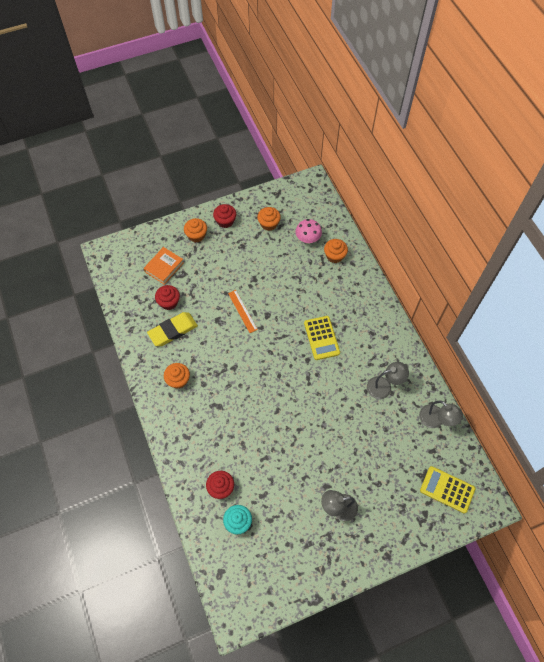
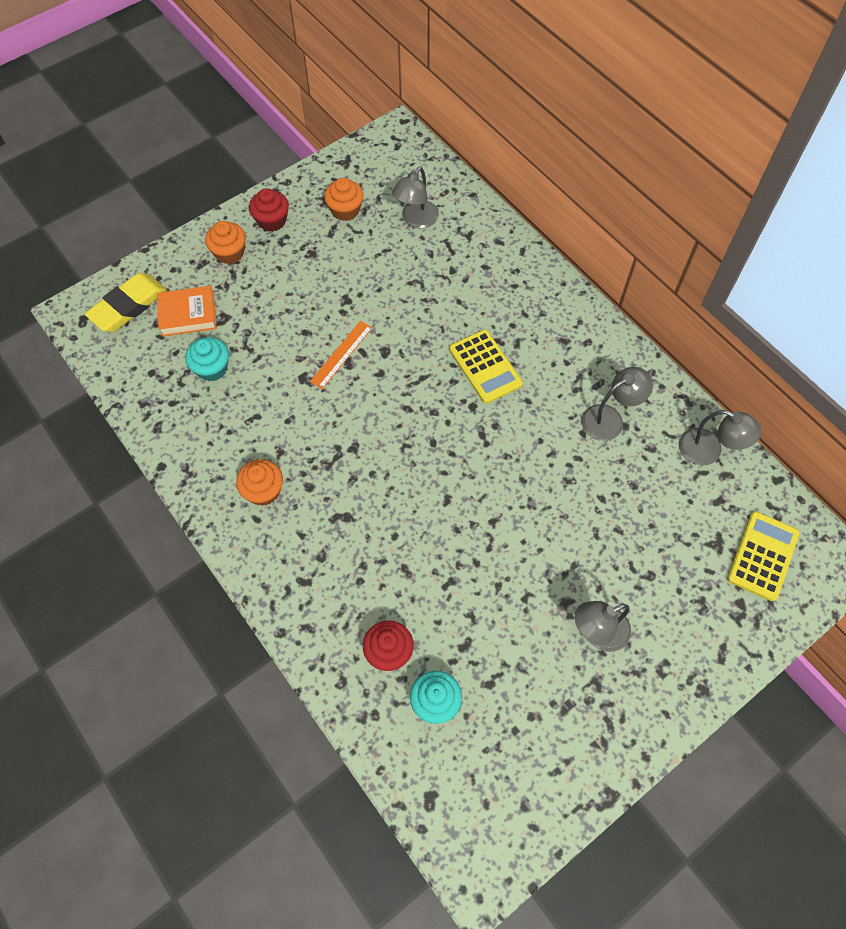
camera: 15 degrees left, 0 degrees up
orange book [144,247,184,285] -> orange book turned 60 degrees clockwise [157,286,217,337]
yellow eraser [147,312,198,346] -> yellow eraser moved to [85,273,167,332]
red cupcake [155,285,180,310] -> turquoise cupcake [185,337,229,381]
orange ruler [228,290,258,333] -> orange ruler turned 75 degrees clockwise [310,321,373,389]
pink mushroom [296,219,322,244] -> grey lamp [392,166,439,228]
orange cupcake [324,239,348,263] -> none
yellow calculator [420,466,476,513] -> yellow calculator turned 105 degrees clockwise [727,511,800,601]

